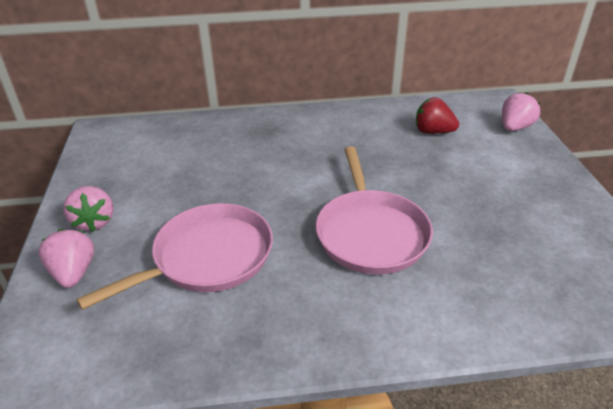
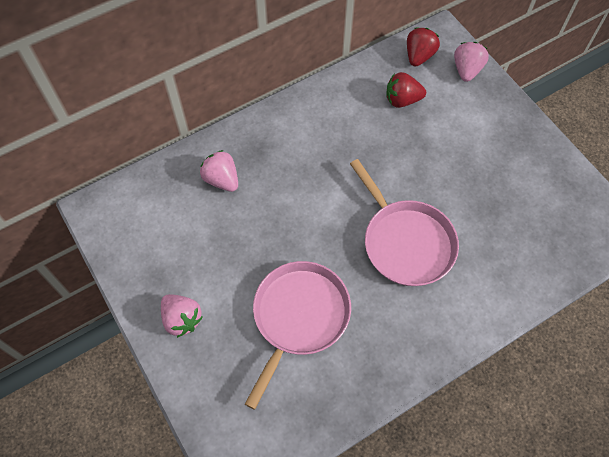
camera: 25 degrees left, 25 degrees up
pink strawberry [39,229,94,288] -> pink strawberry moved to [200,150,238,192]
none -> red strawberry [407,28,440,67]

